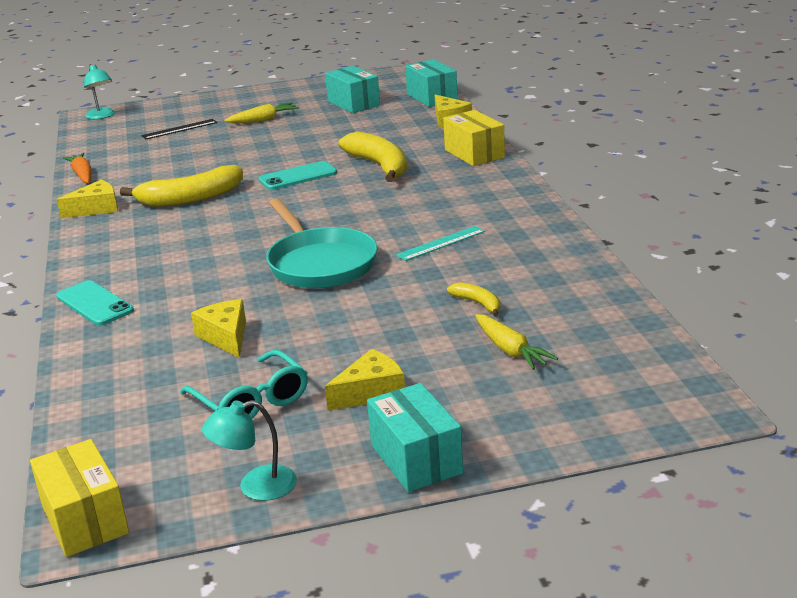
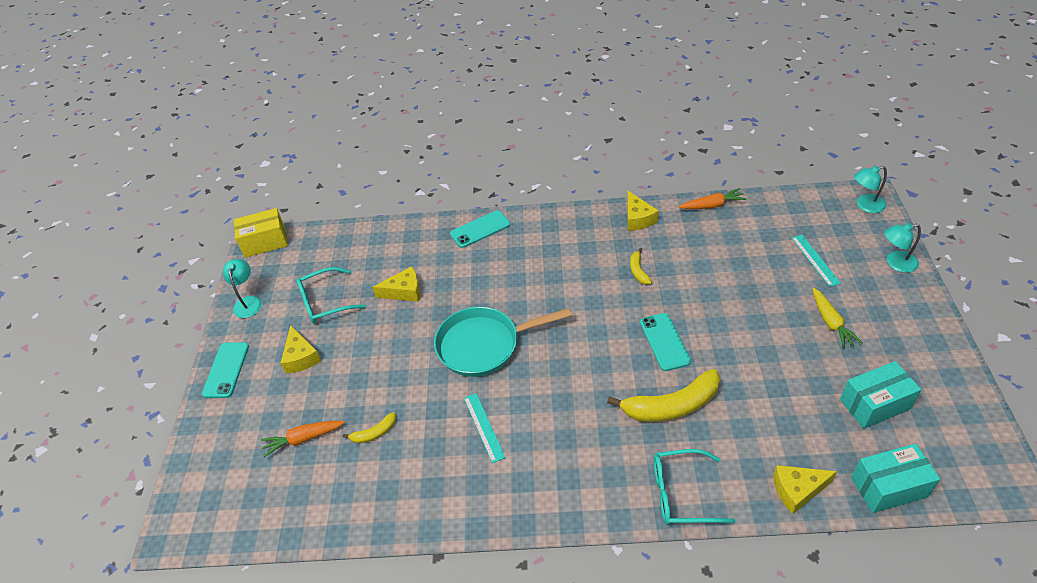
camera: 105 degrees right, 20 degrees up
yellow banana [120,165,243,207] -> yellow banana [630,248,652,285], size x0.48
black ruler [141,119,217,140] -> turquoise ruler [792,235,841,287]
turquoise box [367,383,463,492] -> turquoise phone [202,342,249,398]
yellow box [443,110,505,166] -> turquoise glasses [654,449,735,525]
yellow carrot [475,314,558,370] -> orange carrot [261,421,345,457]
none -> turquoise lamp [884,223,921,273]

